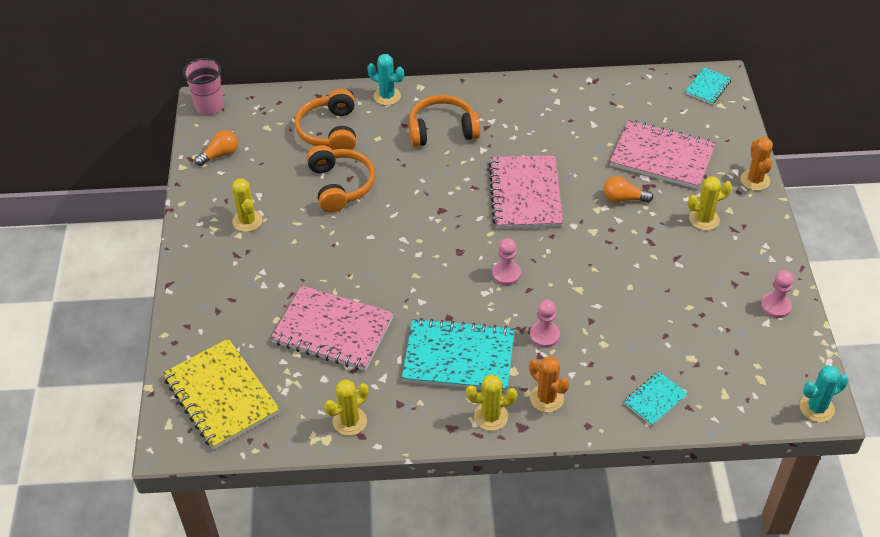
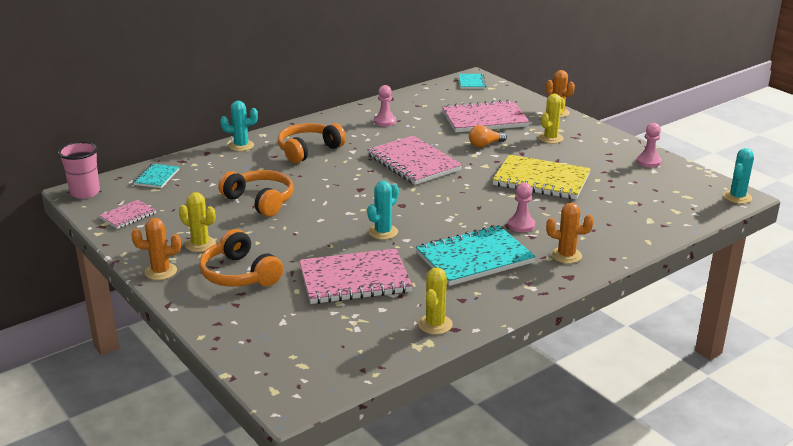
camera: 35 degrees left, 20 degrees down
yellow notebook [163,339,280,450] -> yellow notebook moved to [492,155,591,199]
orange light bulb [195,130,238,166] -> pink notebook [99,200,156,229]
orange headphones [295,89,356,150] -> orange headphones moved to [199,229,283,287]
yellow cactus [466,374,517,431] -> none
pink pawn [492,238,521,285] -> pink pawn moved to [374,85,396,126]
turquoise notebook [624,371,688,426] -> turquoise notebook moved to [133,164,179,188]
none -> orange cactus [131,218,181,280]
none -> turquoise cactus [367,181,399,240]

